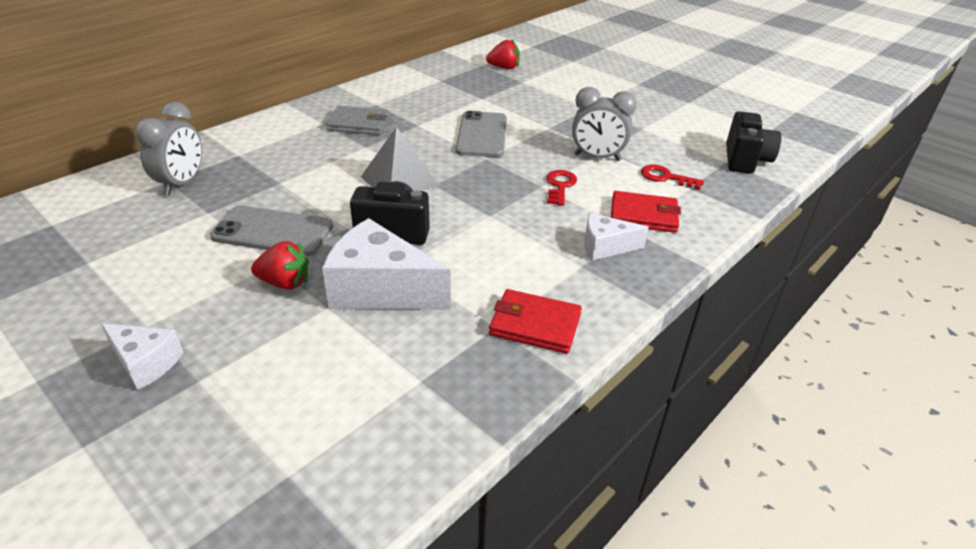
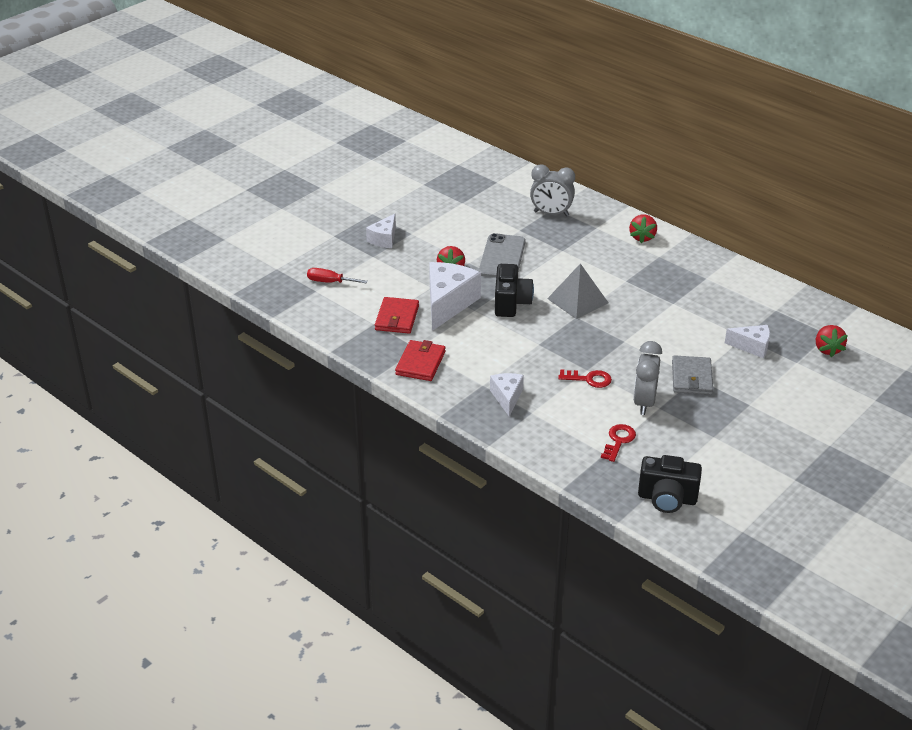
camera: 90 degrees right, 0 degrees up
grey wallet [326,106,390,135] -> grey wallet moved to [672,355,713,395]
grey phone [456,111,507,157] -> none
red wallet [611,191,681,233] -> red wallet moved to [375,297,419,334]
none -> red screwdriver [307,268,368,284]
none -> red strawberry [629,214,657,243]
none -> white cheese [725,325,770,358]

